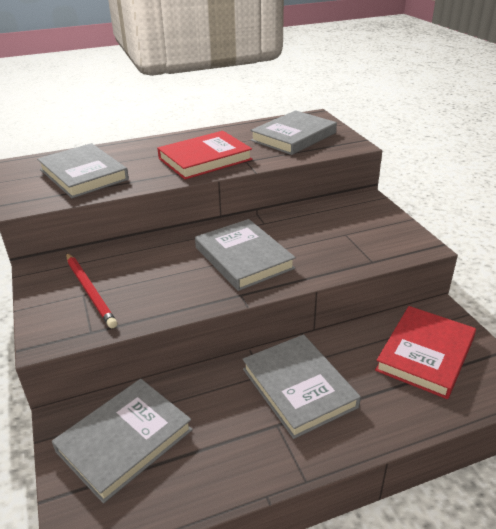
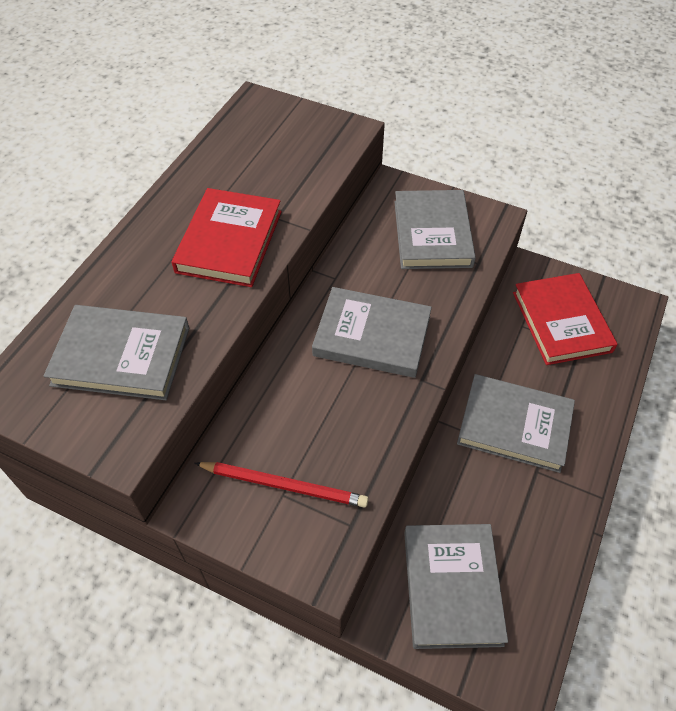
camera: 45 degrees left, 20 degrees up
grey book [250,110,337,155] -> grey book moved to [394,190,476,269]

